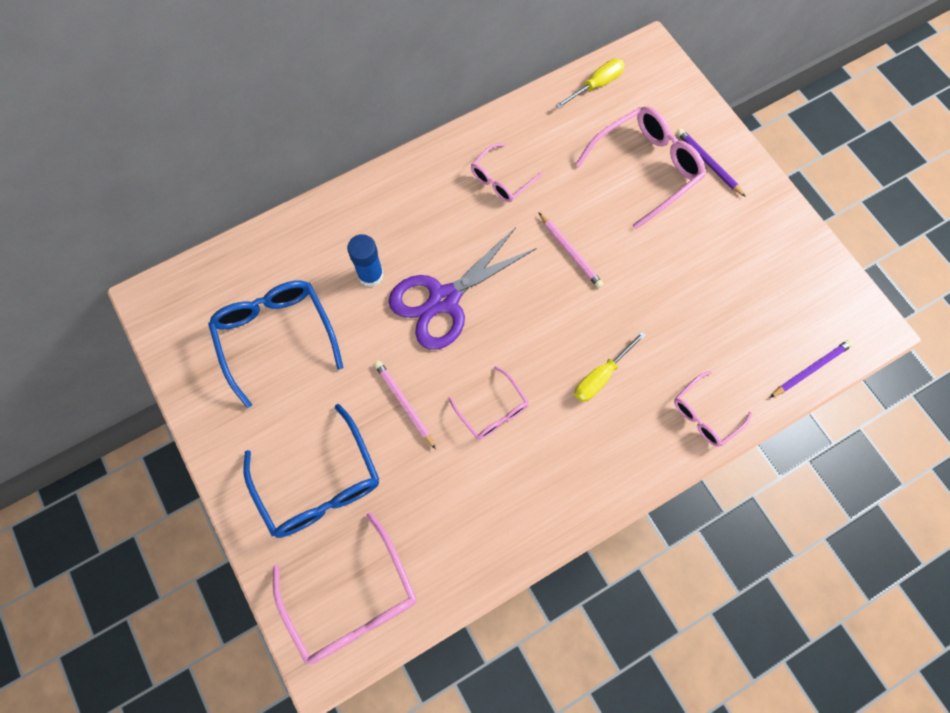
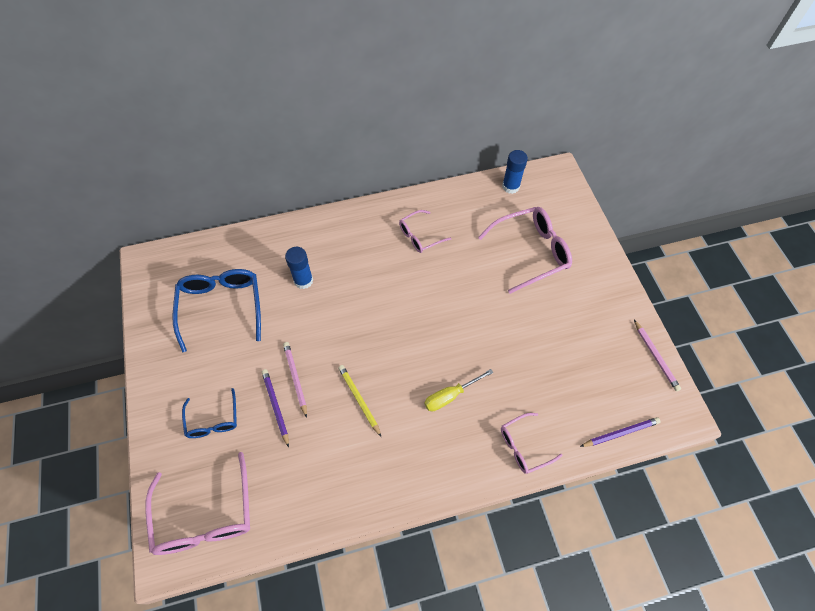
camera: 15 degrees right, 10 degrees down
blue glasses [243,404,379,538] -> blue glasses [182,388,237,438], size x0.58
purple scissors [389,227,537,350] -> none
pink glasses [448,366,529,440] -> yellow pencil [338,365,381,437]
pink pencil [539,213,603,288] -> pink pencil moved to [634,320,681,391]
yellow screwdriver [555,59,625,109] -> blue glue stick [502,150,528,194]
purple pencil [677,129,746,197] -> purple pencil moved to [262,369,289,447]

